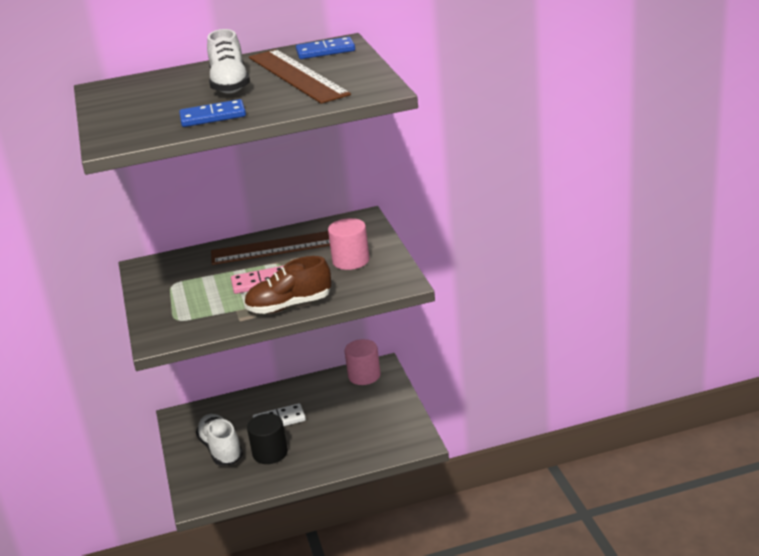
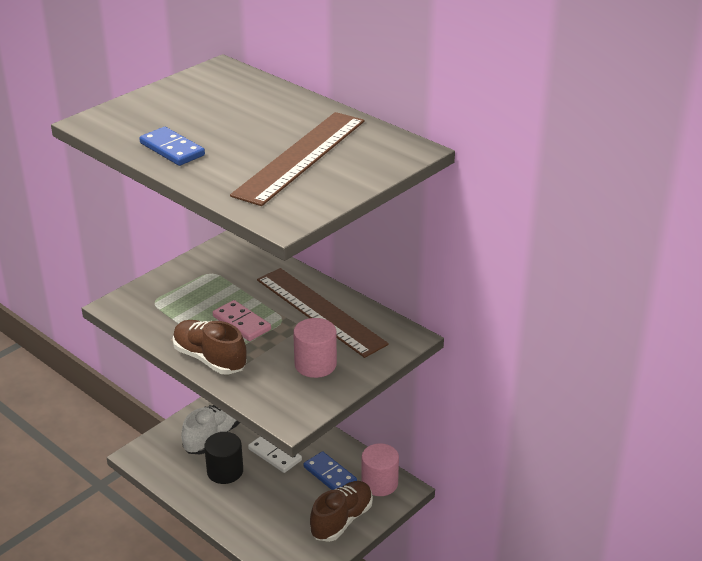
camera: 55 degrees right, 5 degrees up
white shoe [207,29,250,94] -> none
blue domino [296,37,355,59] -> blue domino moved to [304,451,357,490]
none -> brown shoe [310,481,373,542]

